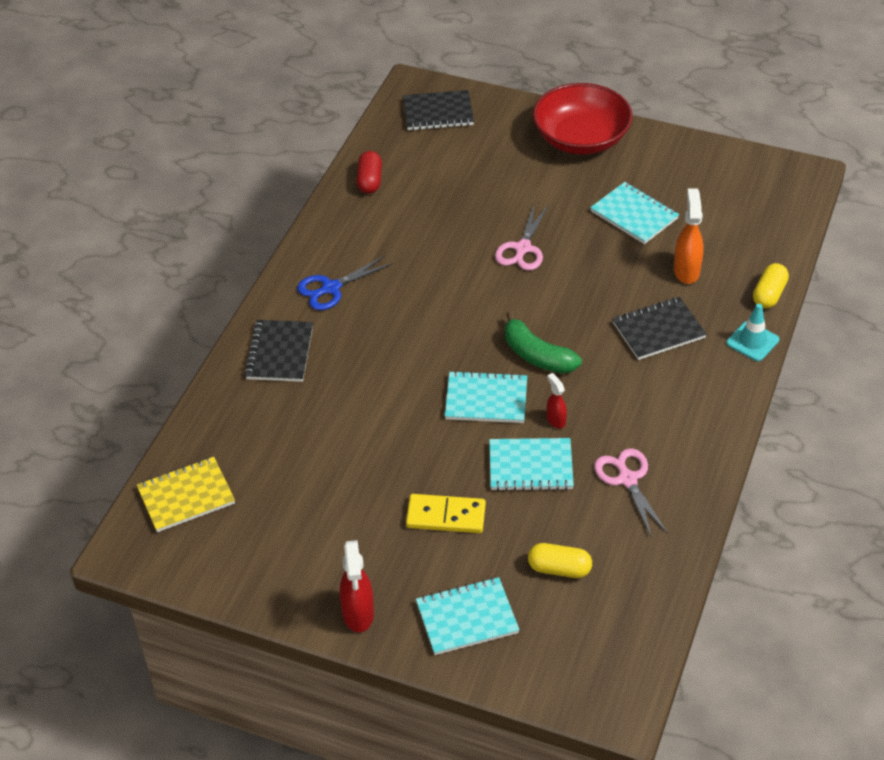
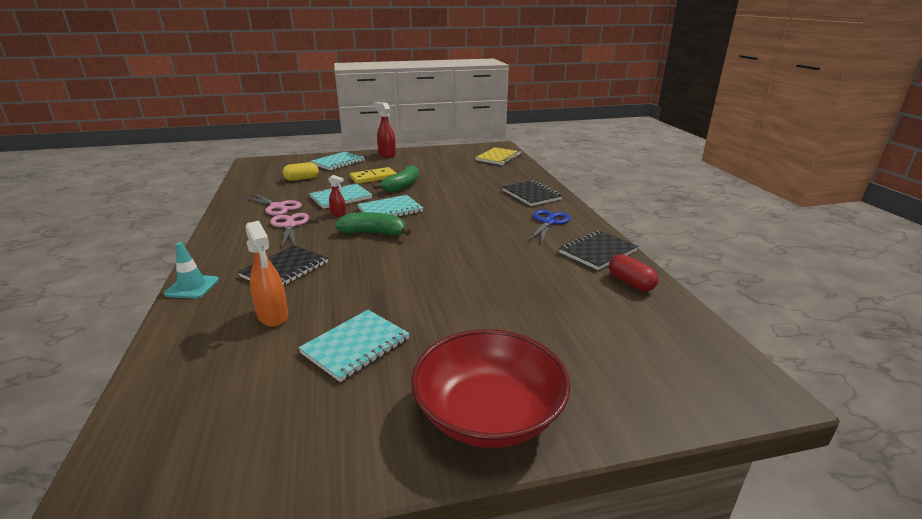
camera: 145 degrees right, 20 degrees down
black notebook [403,90,474,131] -> black notebook moved to [559,230,639,270]
pink scissors [495,204,548,270] -> pink scissors moved to [270,213,310,247]
turquoise notebook [590,182,679,244] -> turquoise notebook turned 60 degrees counterclockwise [298,310,410,382]
yellow capsule [753,263,789,309] -> none
none -> green banana [373,165,419,193]

